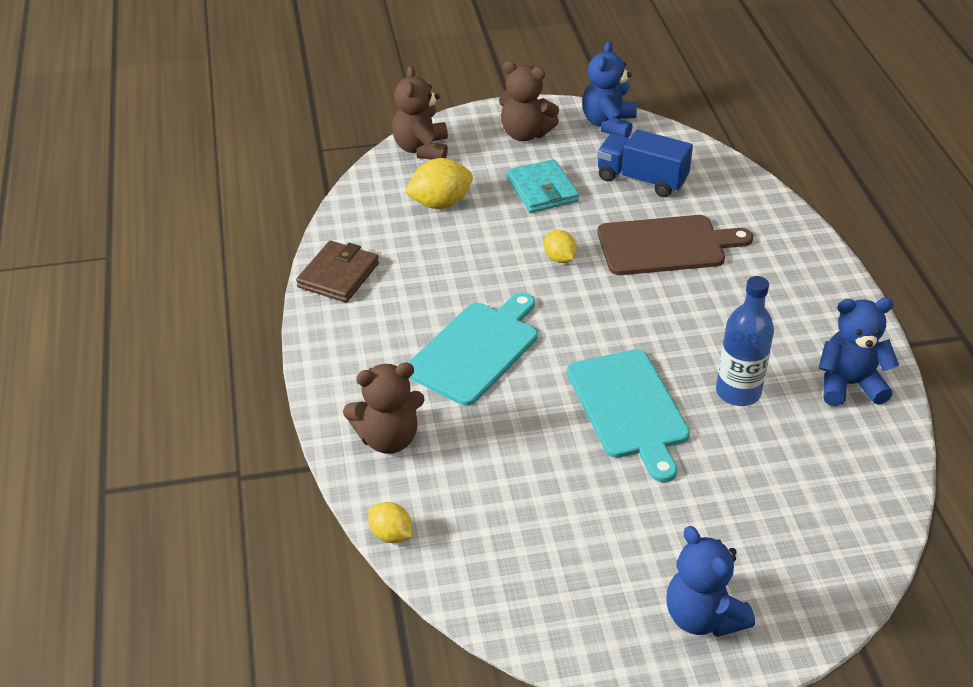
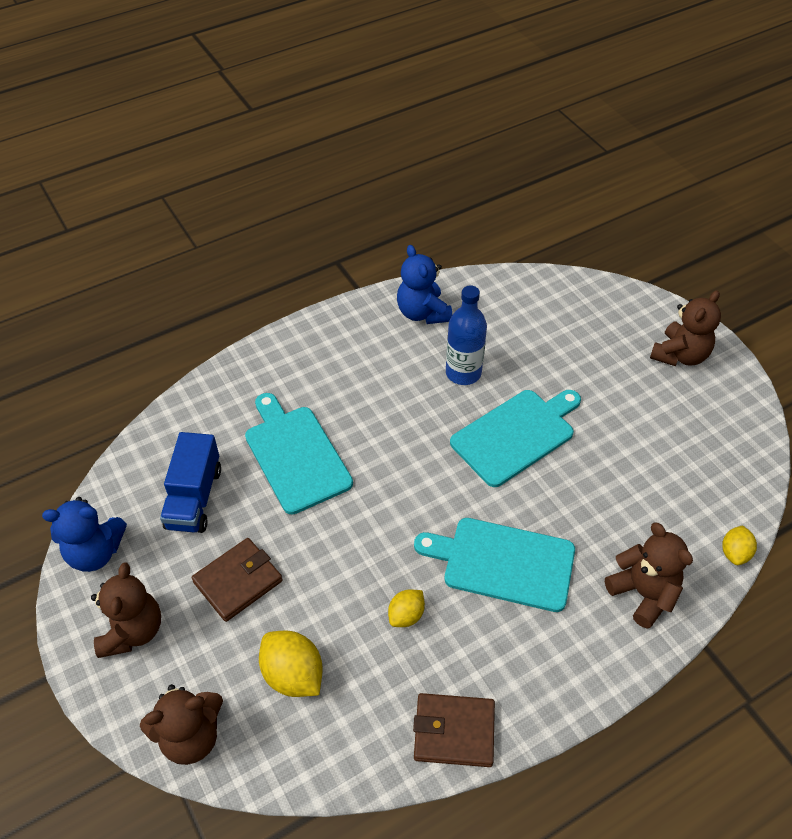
camera: 110 degrees left, 10 degrees up
turquoise wallet [507,159,579,213] -> brown wallet [192,538,283,622]
yellow lemon [544,230,577,263] -> yellow lemon moved to [388,589,425,627]
brown cutting board [597,215,753,275] -> turquoise cutting board [245,393,353,514]
blue teddy bear [666,526,755,637] -> brown teddy bear [650,290,721,366]

